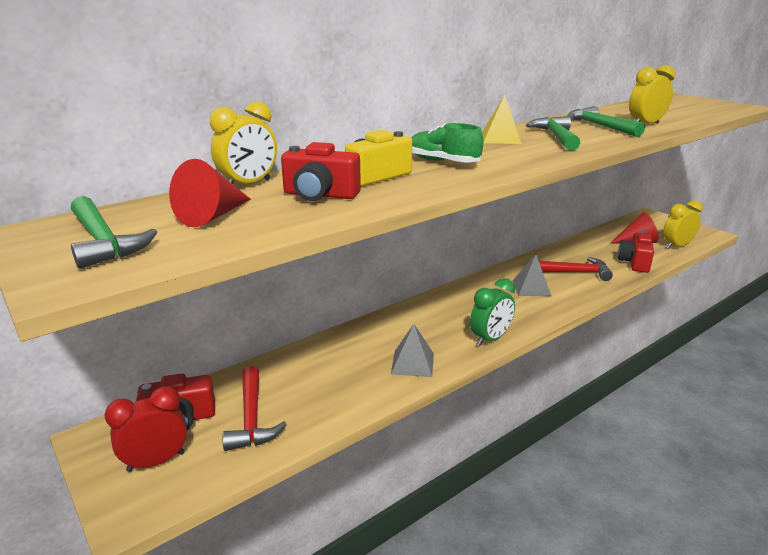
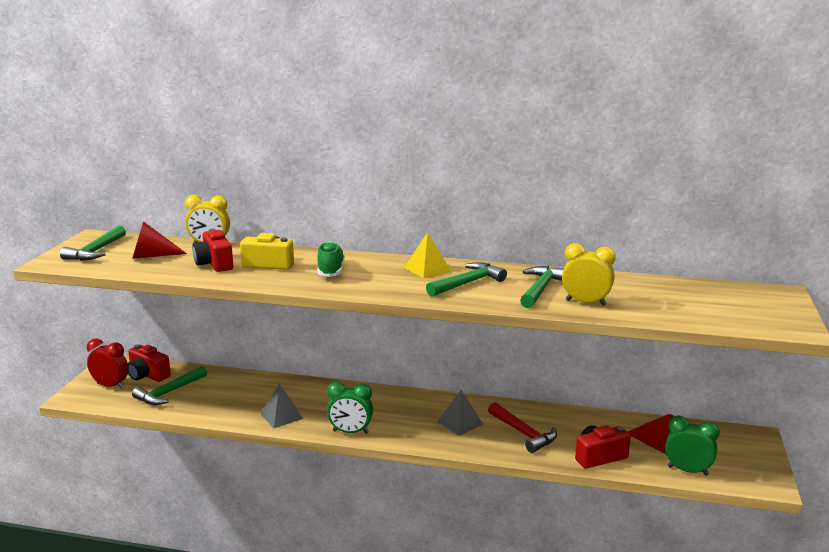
camera: 50 degrees right, 5 degrees down
red hammer [222,366,287,451] -> green hammer [132,366,207,405]
yellow clock [663,200,703,249] -> green clock [665,416,720,476]

